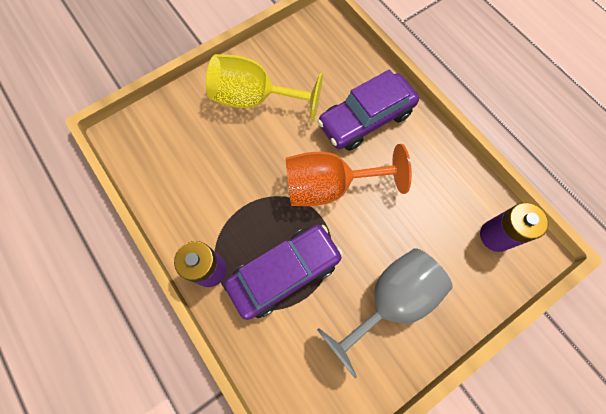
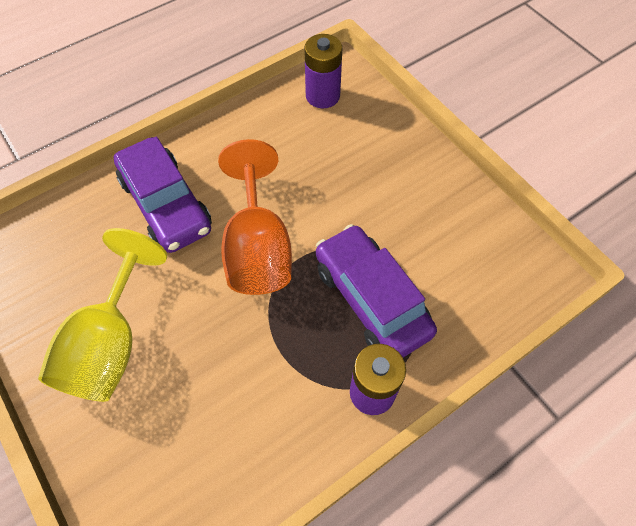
camera: 90 degrees left, 10 degrees down
grey goblet [317,248,453,378] -> none

